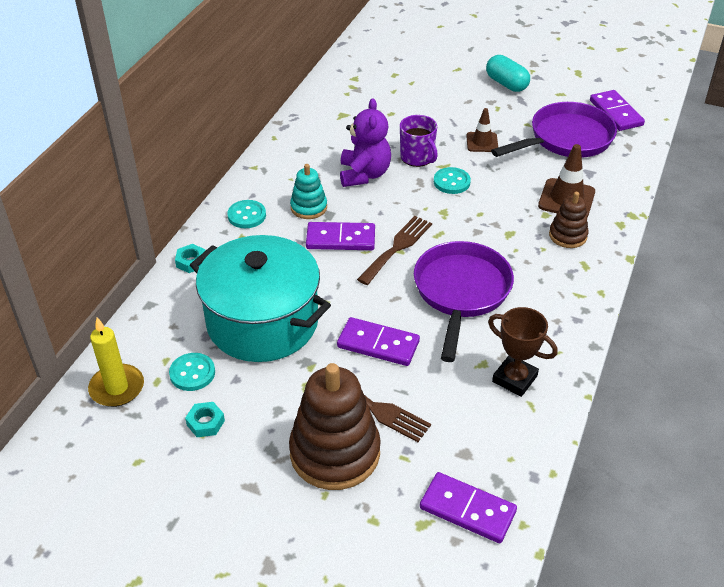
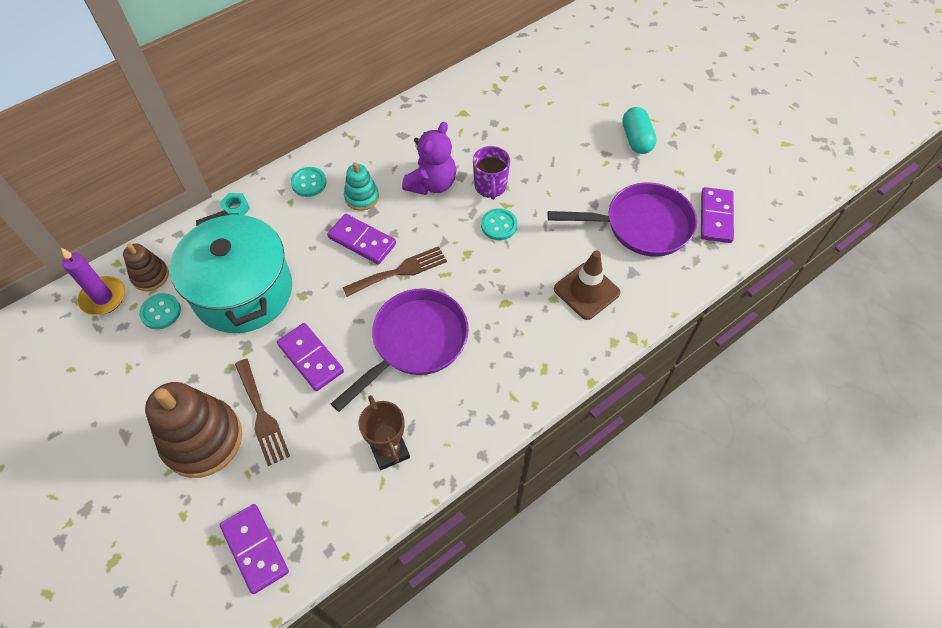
camera: 30 degrees right, 15 degrees up
yellow candle [88,318,144,407] -> purple candle [61,248,125,315]
turquoise nut [185,402,225,437] -> none
brown traffic cone [466,108,498,152] -> none
brown stacking toy [549,192,588,248] -> brown stacking toy moved to [123,244,169,291]

